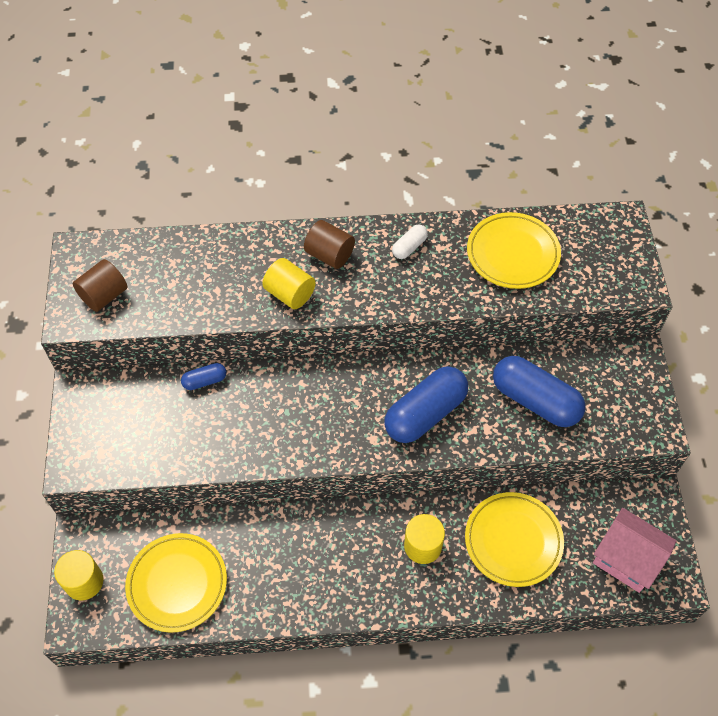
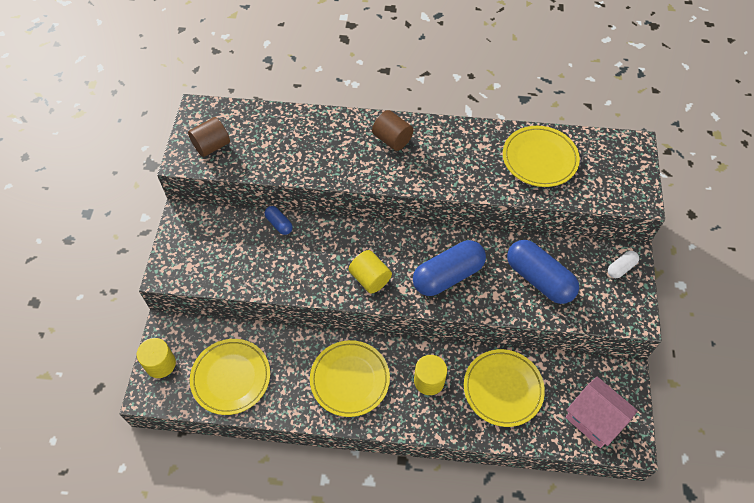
camera: 10 degrees right, 0 degrees up
blue capsule [181,363,226,390] -> blue capsule turned 60 degrees clockwise [265,206,293,235]
yellow cylinder [262,258,316,309] -> yellow cylinder moved to [349,250,392,294]
white capsule [392,224,428,259] -> white capsule moved to [608,251,639,278]
none -> yellow plate [310,340,390,417]

